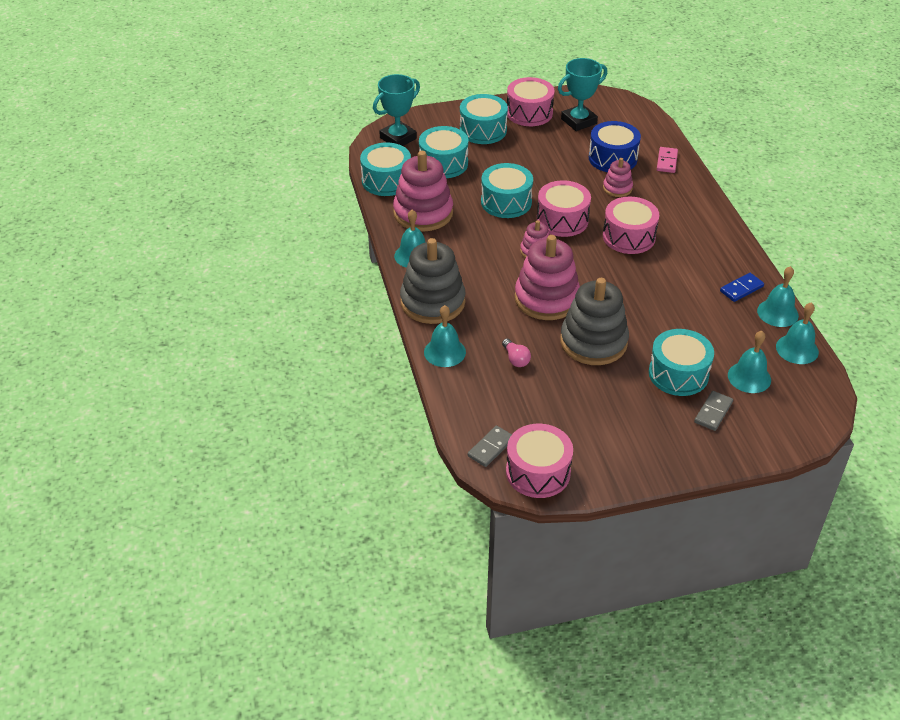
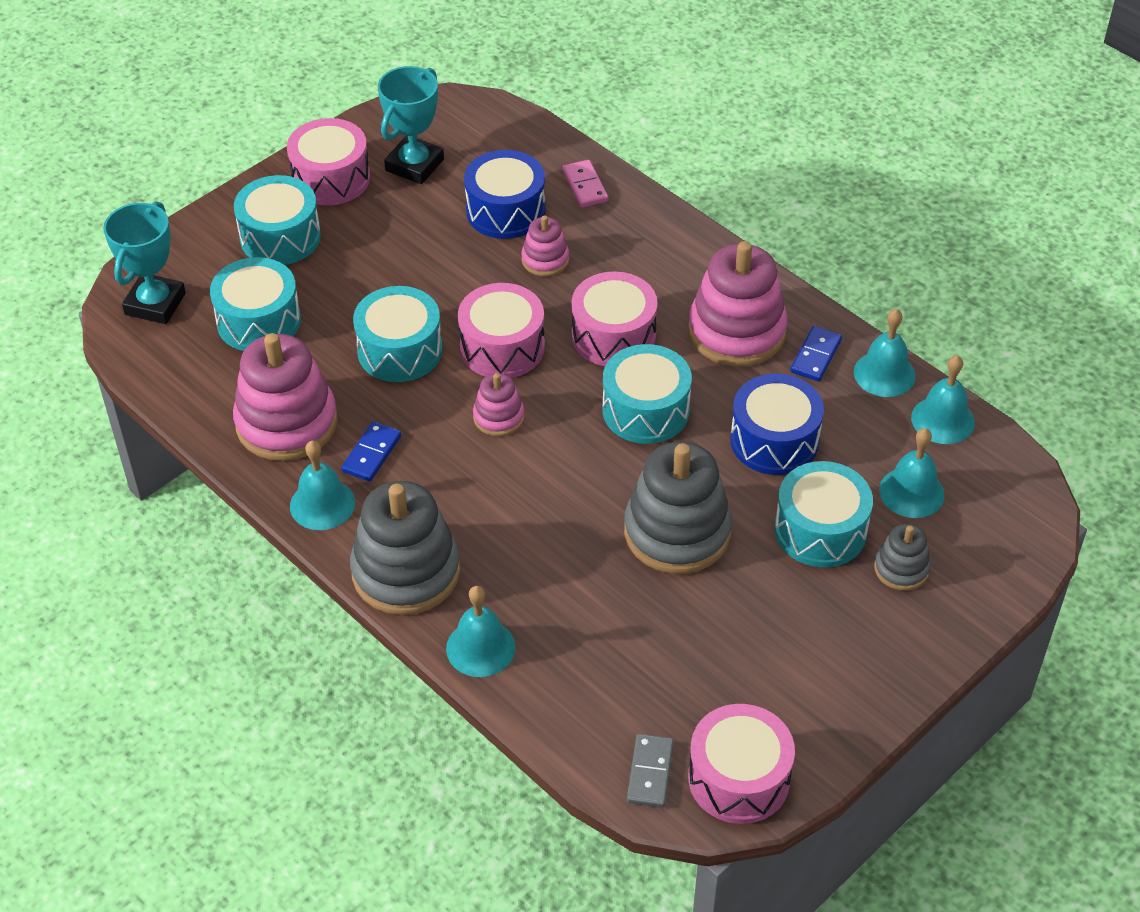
camera: 30 degrees left, 5 degrees up
turquoise drum [360,143,411,196] -> turquoise drum moved to [602,344,692,444]
pink light bulb [502,339,531,367] -> none
pink stacking toy [515,235,580,320] -> pink stacking toy moved to [688,241,788,367]
grey domino [694,391,733,431] -> grey stacking toy [874,524,931,591]
none -> blue domino [341,422,401,481]
none -> blue drum [730,374,824,475]

